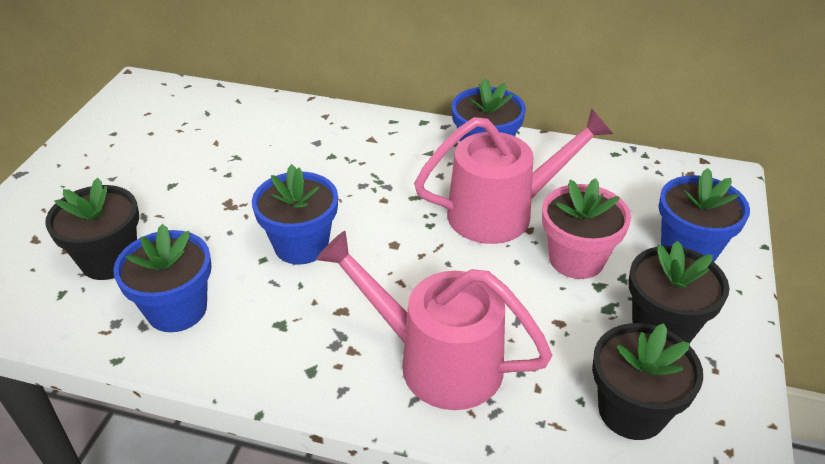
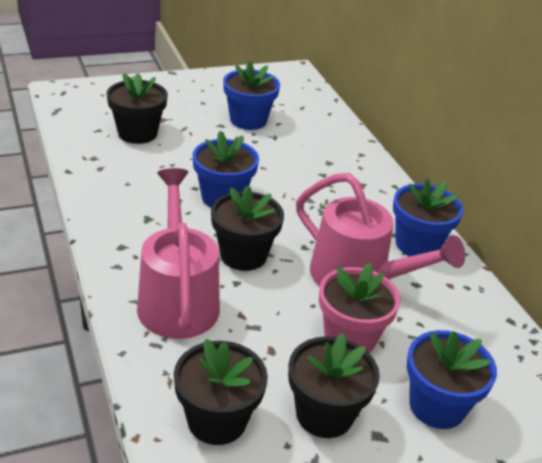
camera: 50 degrees right, 5 degrees down
blue flower pot [113,224,212,332] -> blue flower pot moved to [223,60,280,130]
none -> black flower pot [211,185,284,271]

